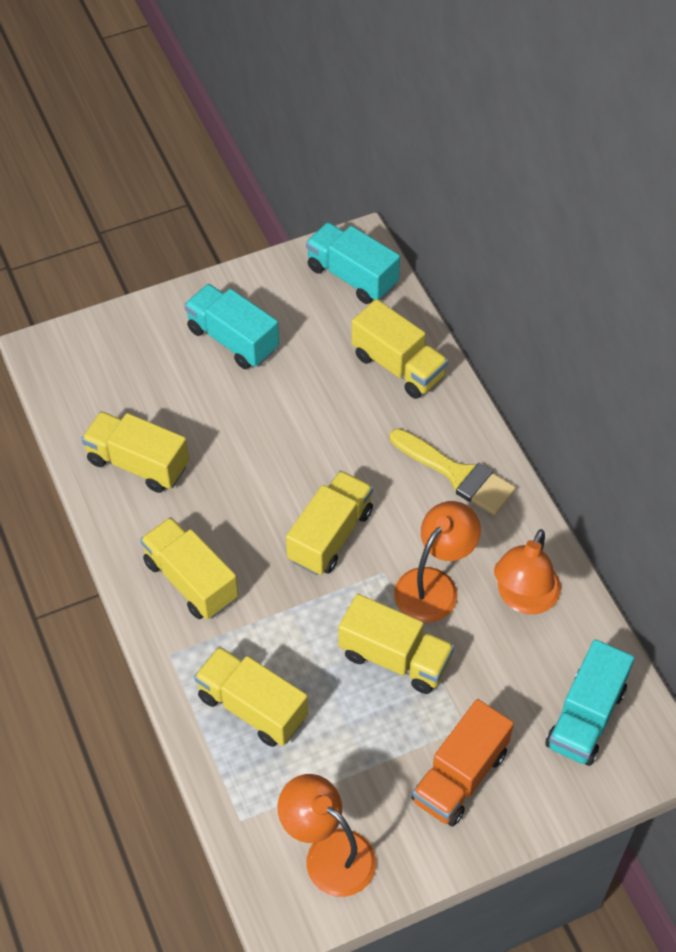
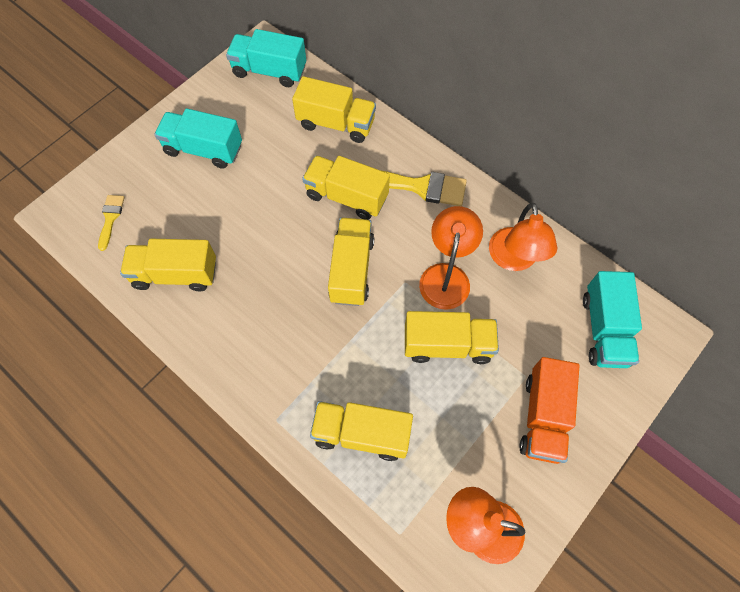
camera: 25 degrees left, 10 degrees up
yellow truck [140,517,238,619] -> yellow truck moved to [302,156,390,220]
none -> yellow brush [98,195,125,251]

